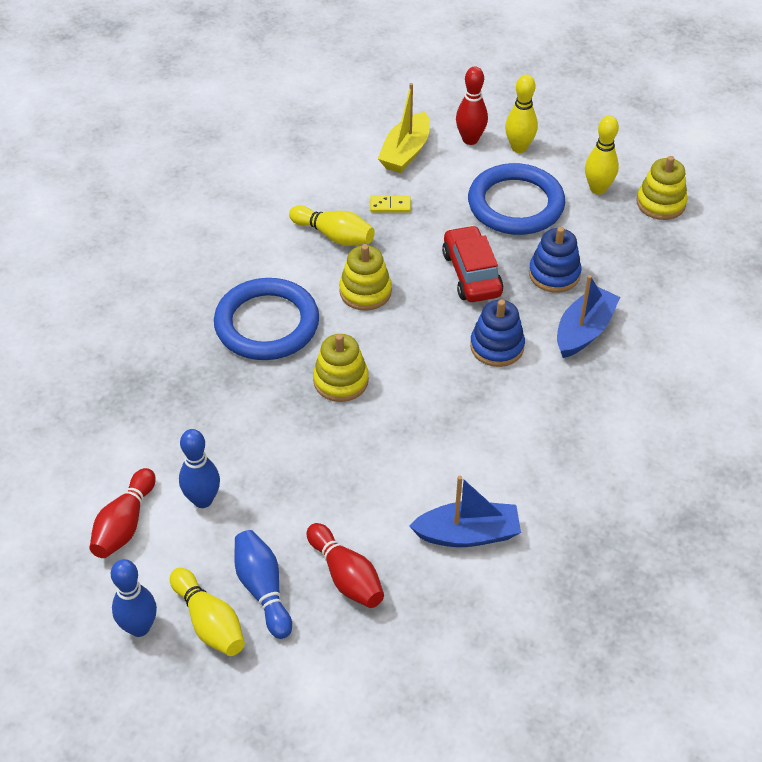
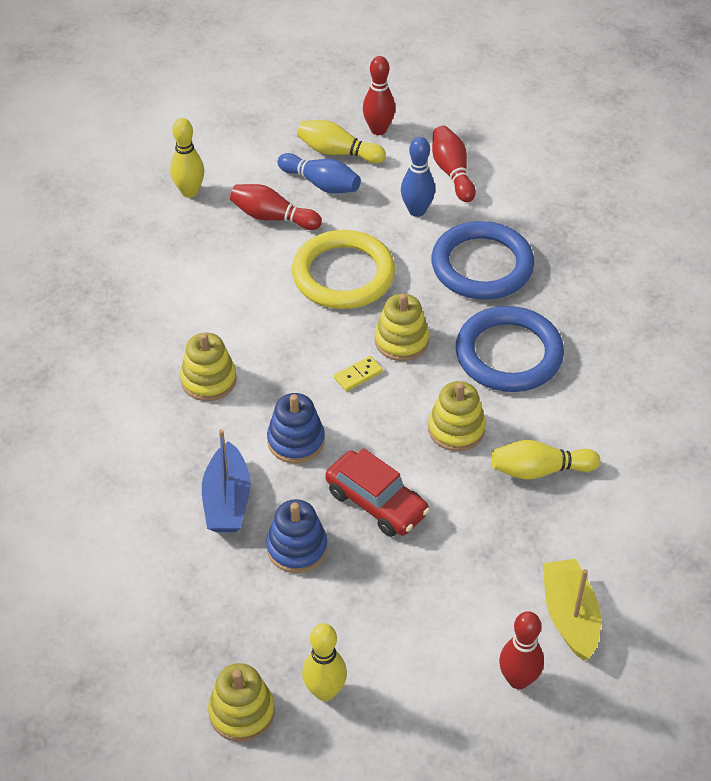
camera: 145 degrees right, 0 degrees up
blue bowling pin [111,559,157,637] -> red bowling pin [363,56,395,135]
yellow domino [370,196,411,213] -> yellow domino moved to [334,356,383,391]
blue boat [409,476,521,547] -> none
blue ring [468,163,565,235] -> blue ring moved to [431,221,535,300]
yellow bowling pin [505,75,538,153] -> yellow bowling pin moved to [170,118,204,198]
none -> yellow stacking toy [180,333,237,401]
none -> yellow ring [292,230,395,309]

